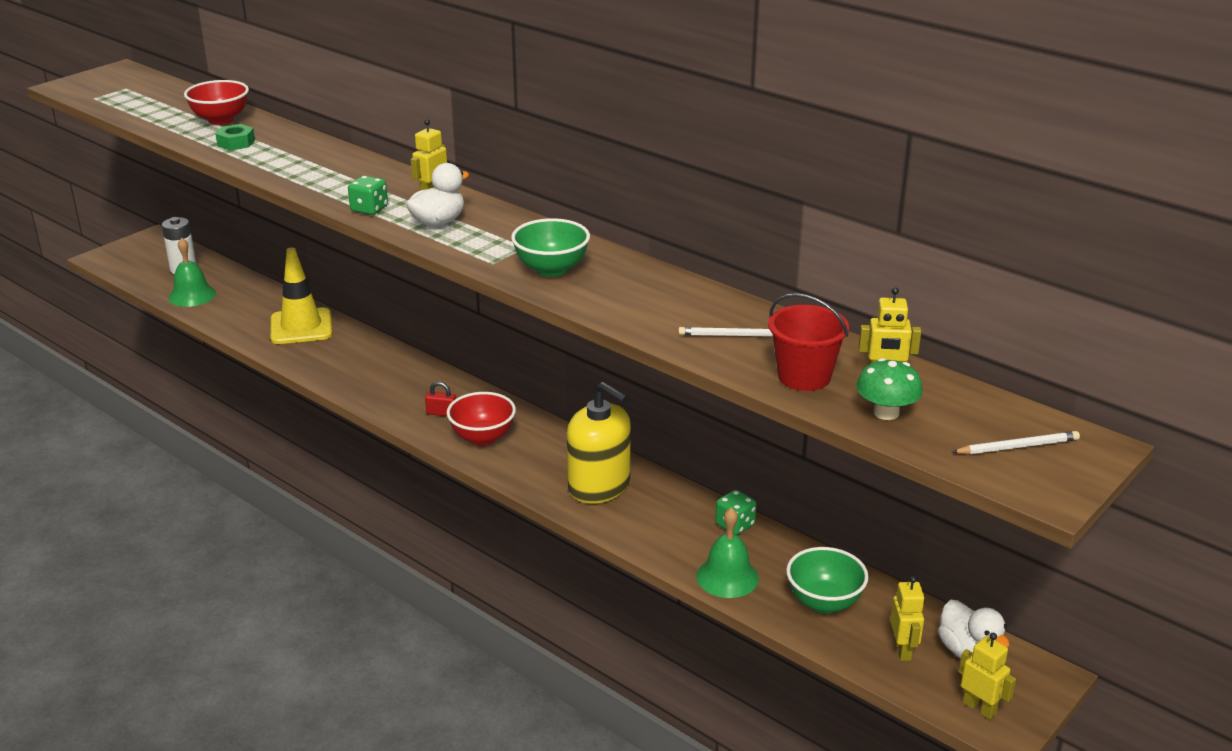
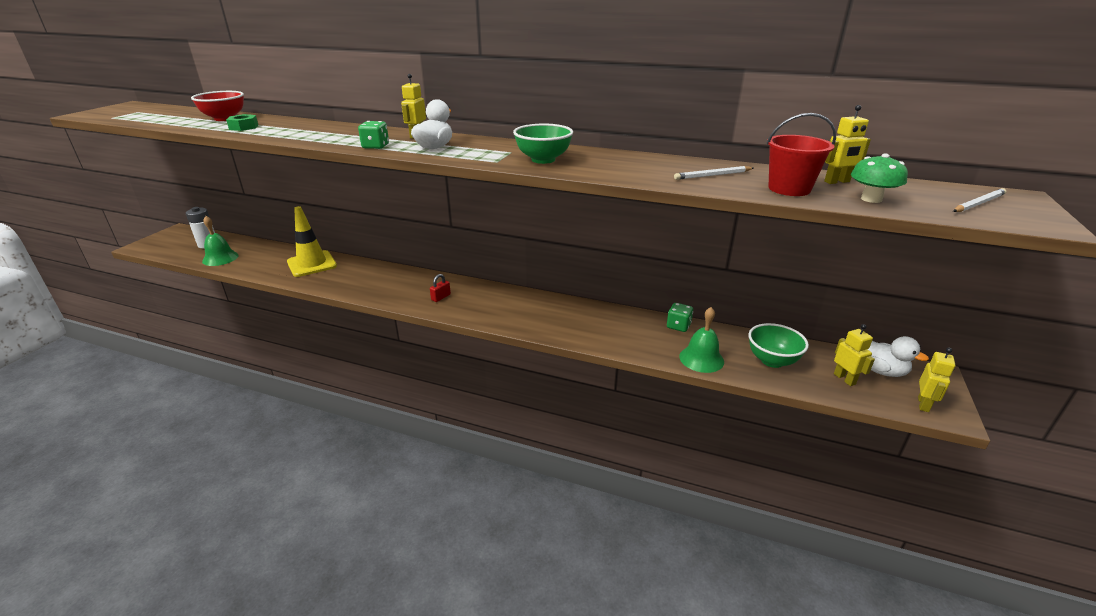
camera: 20 degrees left, 0 degrees up
red padlock [425,381,456,416] -> red padlock turned 45 degrees counterclockwise [430,274,451,302]
red bowl [447,392,516,446] -> none
yellow soap dispenser [567,382,631,503] -> none
yellow robot [959,633,1016,720] -> yellow robot turned 90 degrees clockwise [918,348,955,412]

